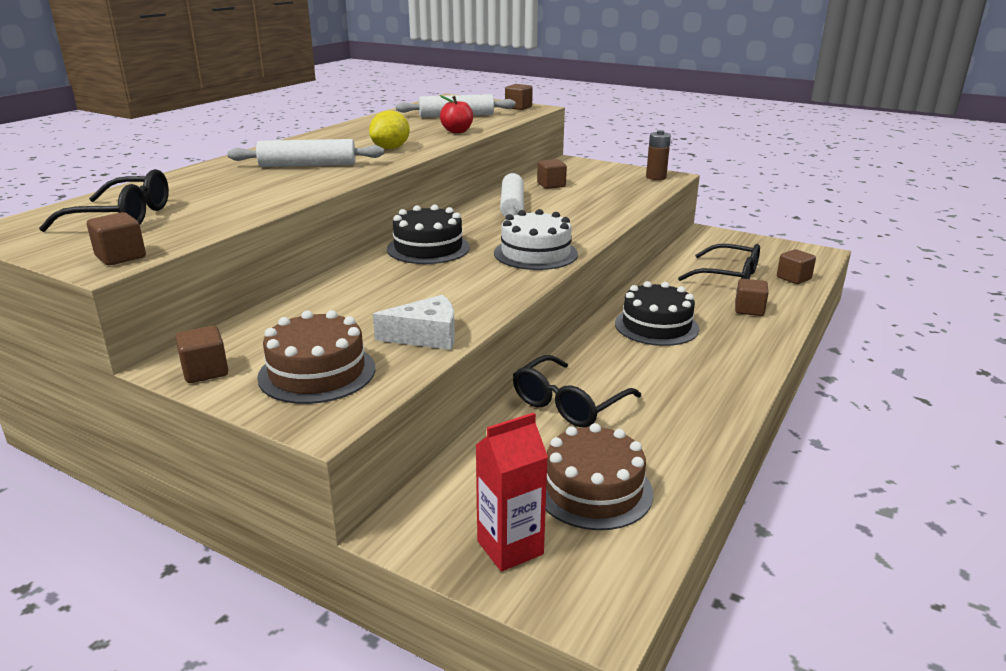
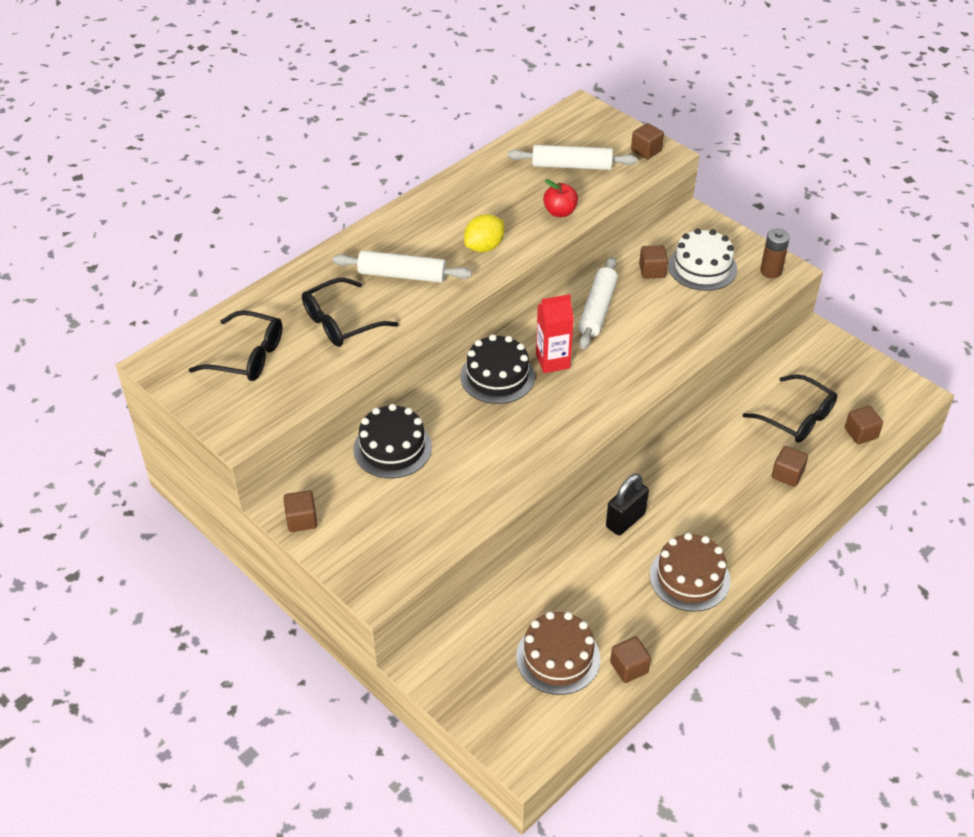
camera: 15 degrees right, 20 degrees up
brown cube [87,212,146,265] -> brown cube moved to [610,636,651,683]
brown cake [257,310,375,404] -> brown cake moved to [650,533,730,612]
white cheese [373,295,455,350] -> none
red carton [476,413,548,572] -> red carton moved to [536,294,574,373]
white cake [494,209,578,270] -> white cake moved to [668,229,737,291]
black glasses [513,355,641,427] -> black glasses moved to [302,278,399,347]
black cake [615,281,699,346] -> black cake moved to [353,404,432,478]
none -> black padlock [606,474,649,536]

